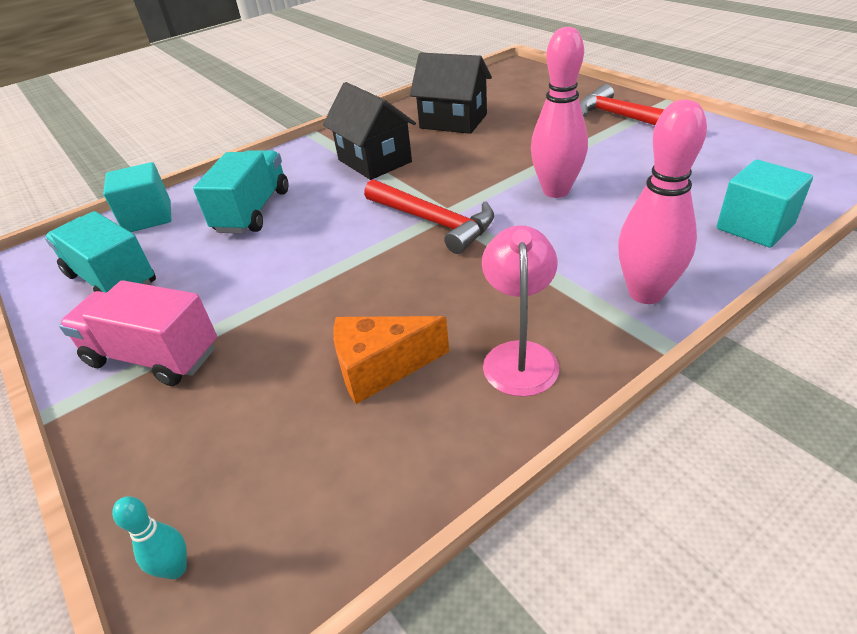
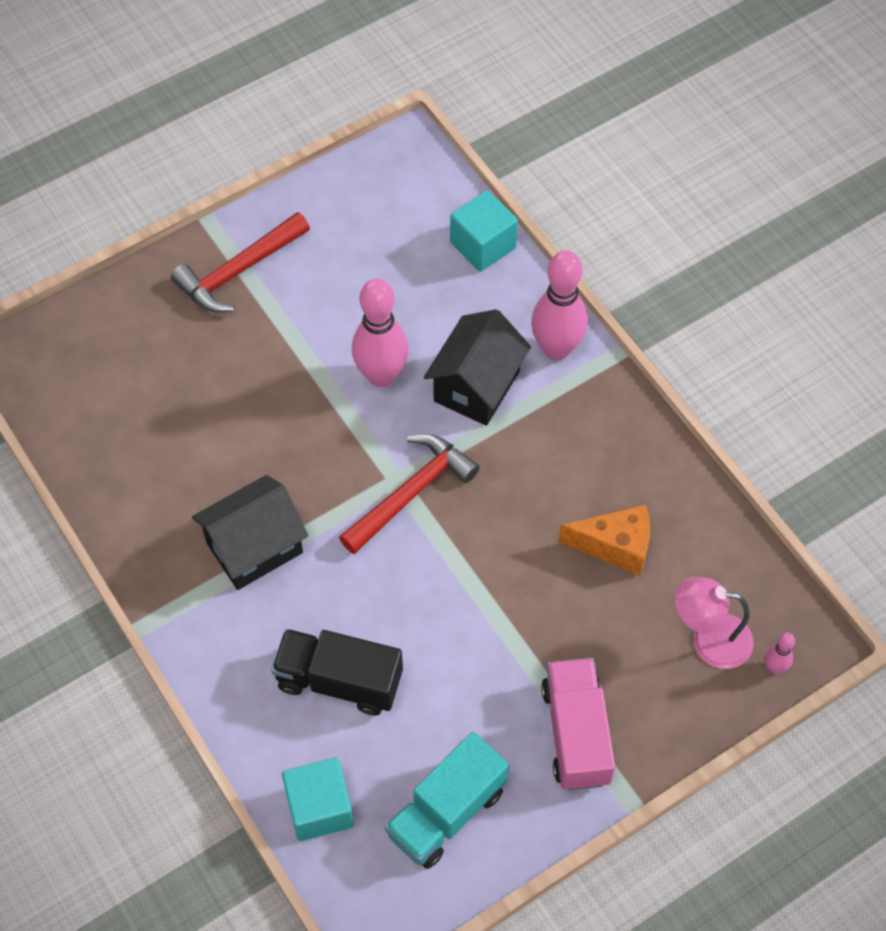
camera: 90 degrees left, 20 degrees up
pink truck [59,280,217,386] -> pink truck turned 150 degrees clockwise [541,658,615,790]
turquoise bowling pin [112,496,187,579] -> pink bowling pin [765,632,795,674]
turquoise truck [193,150,288,234] -> black truck [271,629,403,715]
orange cheese [333,316,449,404] -> orange cheese turned 75 degrees counterclockwise [559,505,650,576]
black house [410,52,492,134] -> black house moved to [424,309,531,426]
pink lamp [482,225,559,397] -> pink lamp moved to [675,577,754,669]

